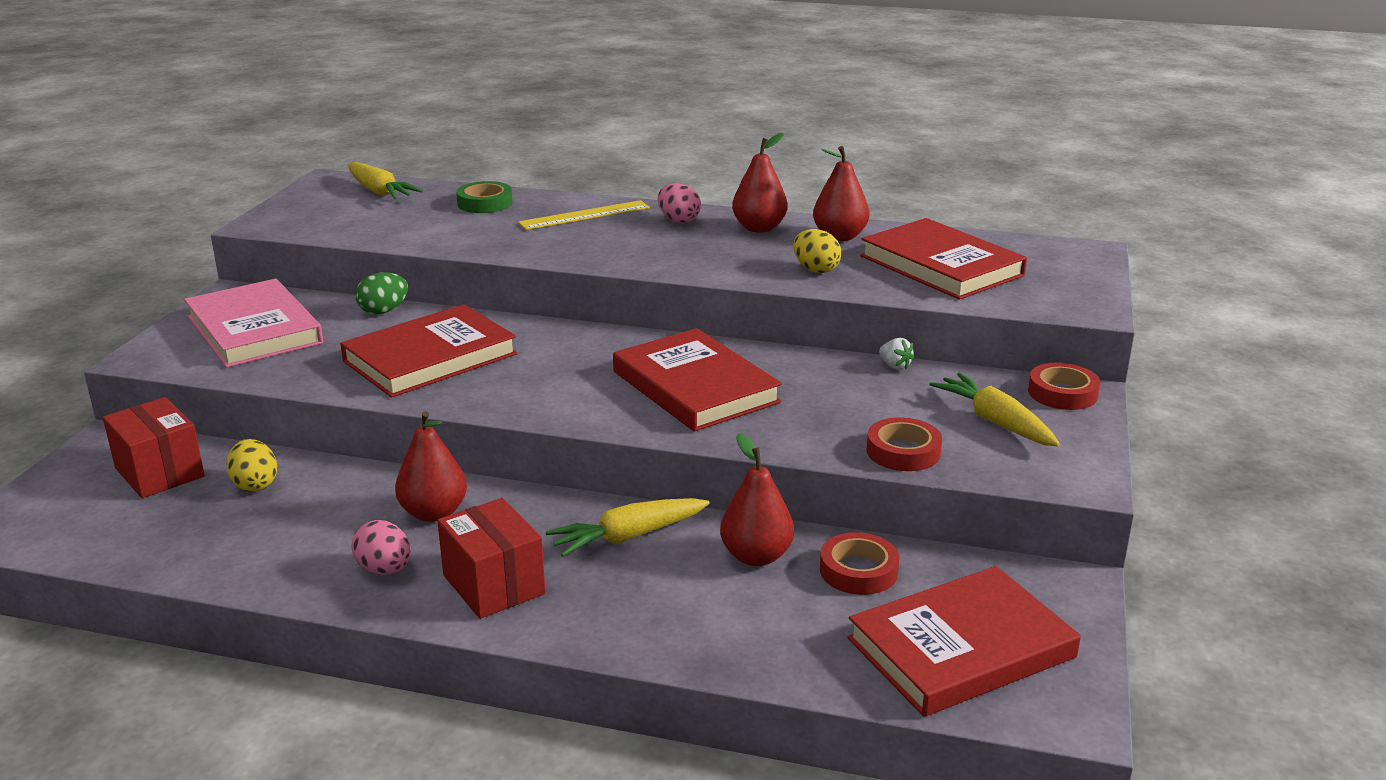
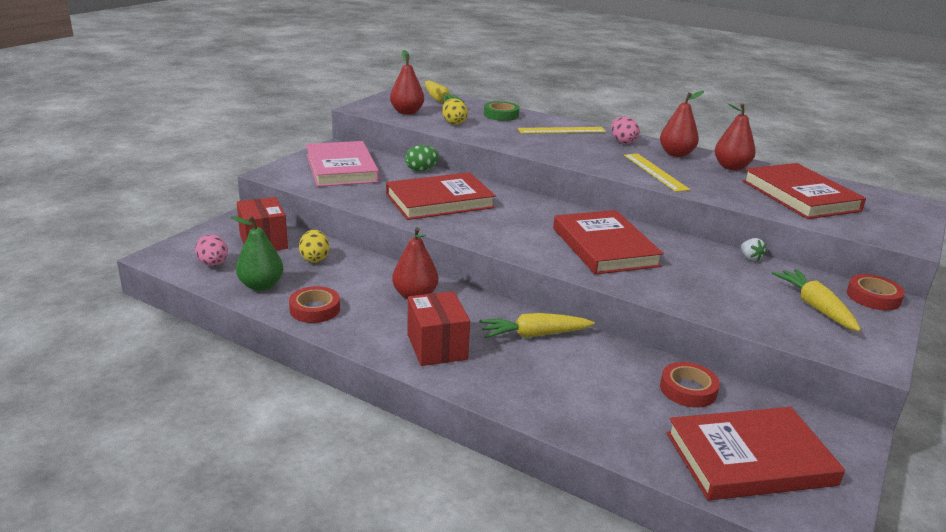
camera: 15 degrees right, 0 degrees up
pink egg [352,520,411,575] -> pink egg moved to [195,234,228,266]
red pear [720,433,794,566] -> red pear moved to [390,50,424,115]
yellow egg [793,229,841,273] -> yellow egg moved to [442,98,468,125]
red tape [867,417,942,471] -> red tape moved to [289,286,340,323]
none -> green pear [231,216,283,291]
none -> yellow ruler [624,154,690,192]

